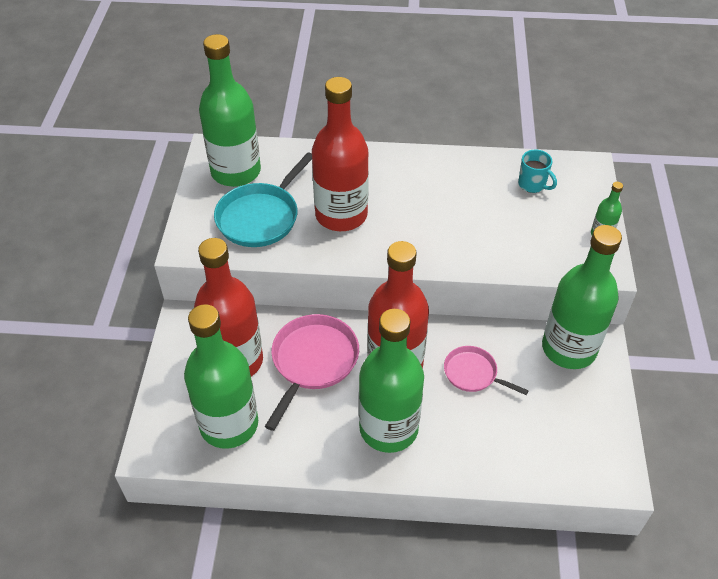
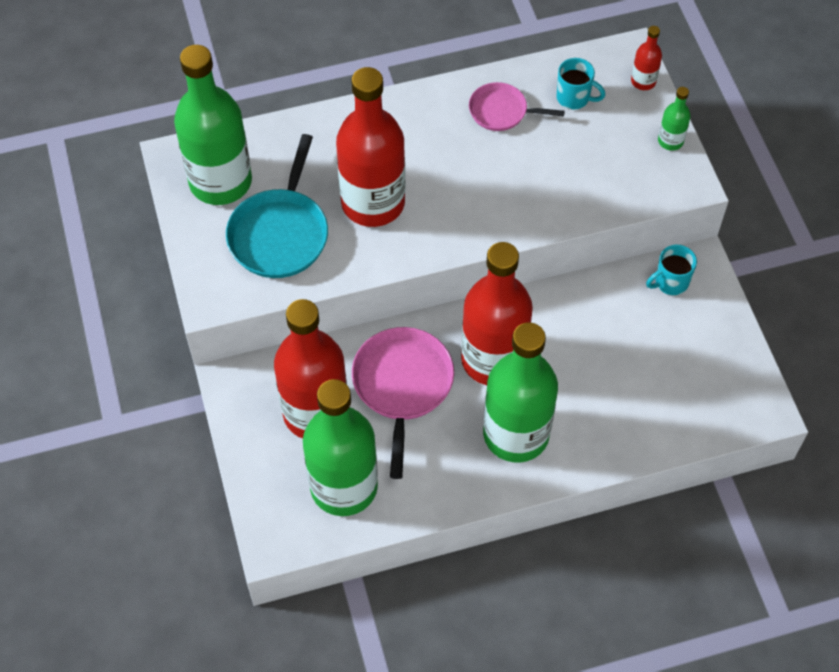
camera: 20 degrees left, 10 degrees up
pink pan [444,346,529,395] -> pink pan moved to [469,82,565,131]
green bottle [542,225,622,369] -> turquoise mug [646,245,697,295]
none -> red bottle [631,26,662,90]

